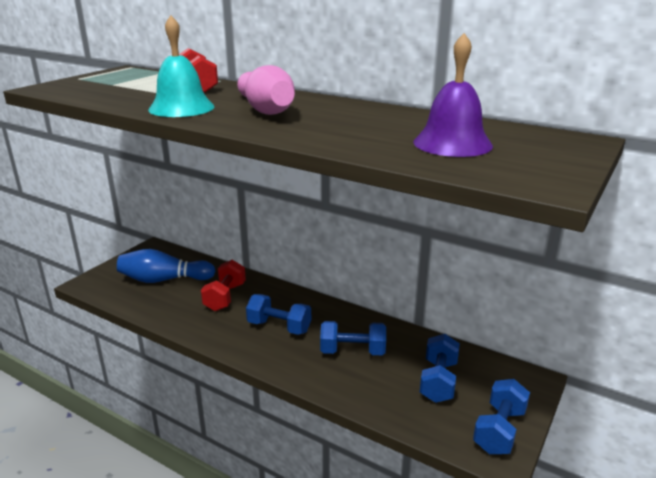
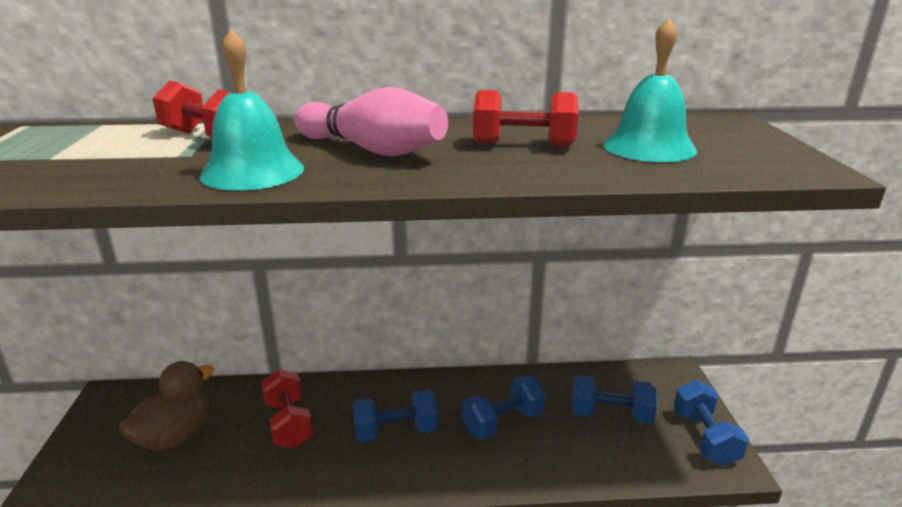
camera: 35 degrees left, 0 degrees up
blue bowling pin [117,249,216,283] -> brown duck [119,361,214,450]
purple bell [413,33,493,157] -> turquoise bell [603,18,697,162]
blue dumbbell [420,334,460,403] -> blue dumbbell turned 60 degrees counterclockwise [572,375,657,424]
none -> red dumbbell [473,90,578,147]

